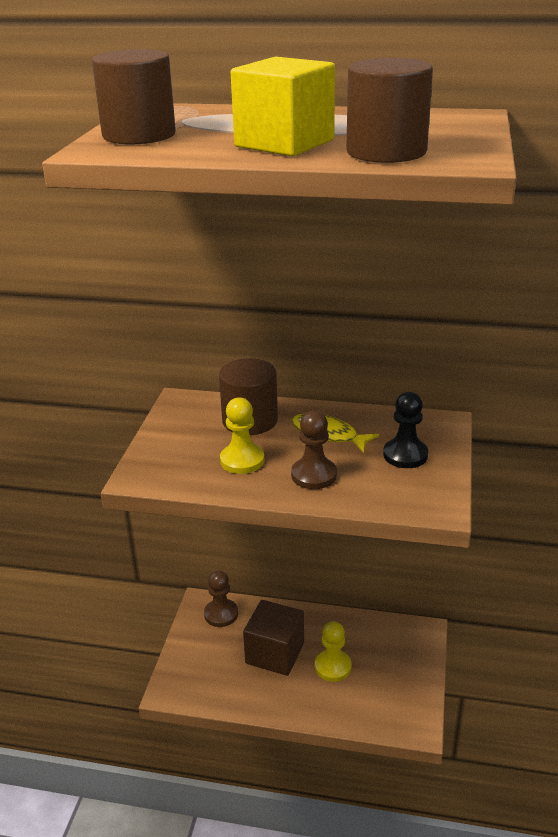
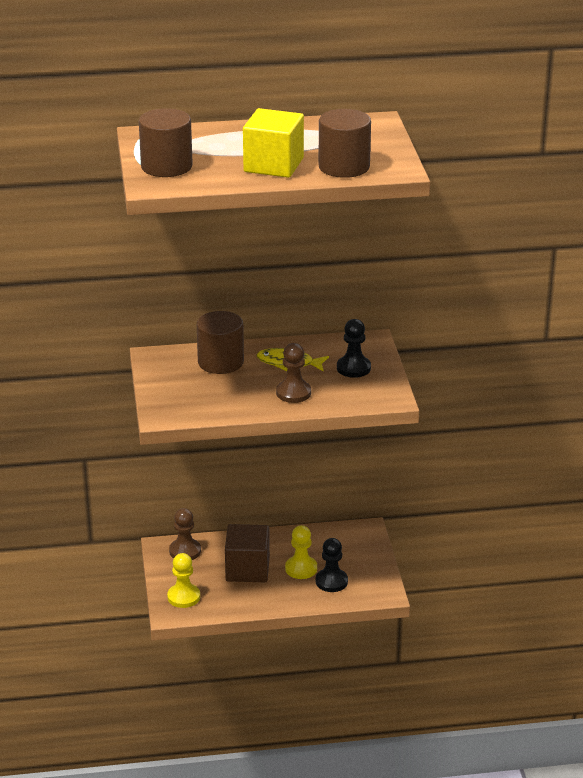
camera: 20 degrees left, 0 degrees up
yellow pawn [220,397,264,474] -> yellow pawn moved to [167,553,200,608]
none -> black pawn [316,538,348,592]

